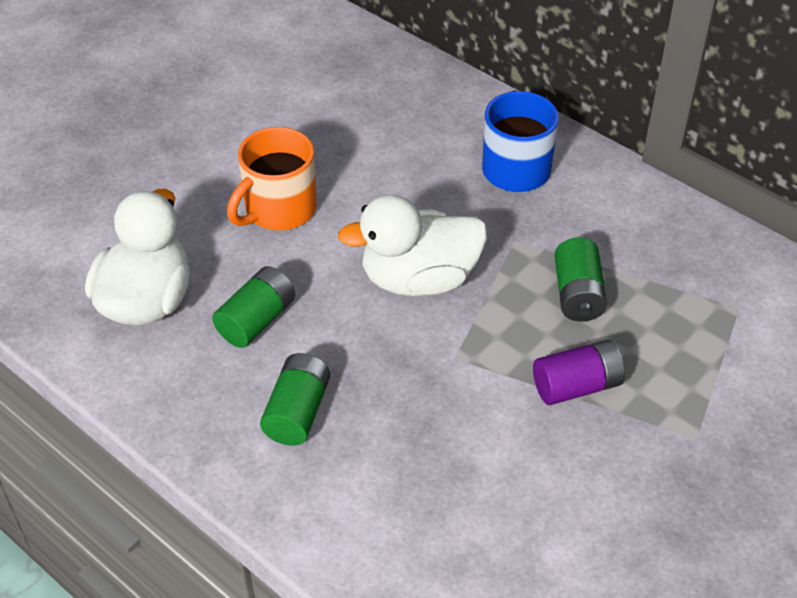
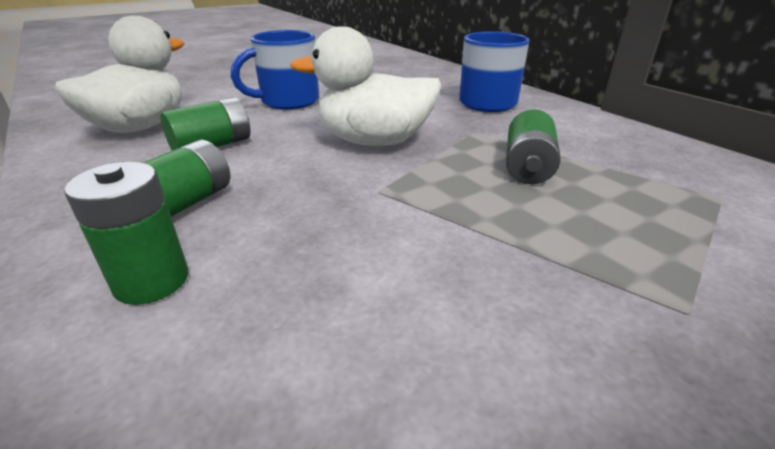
camera: 15 degrees right, 15 degrees down
orange mug [227,127,317,230] -> blue mug [231,30,319,109]
purple battery [533,340,625,405] -> none
none -> green battery [64,162,188,305]

